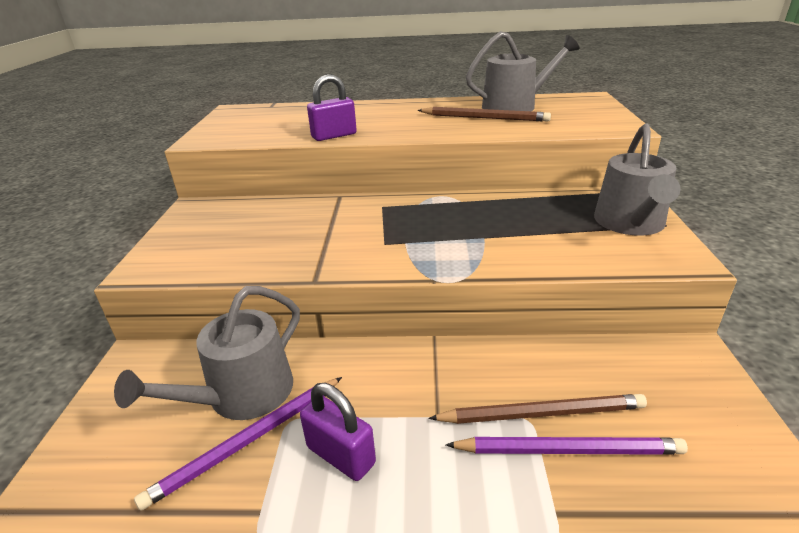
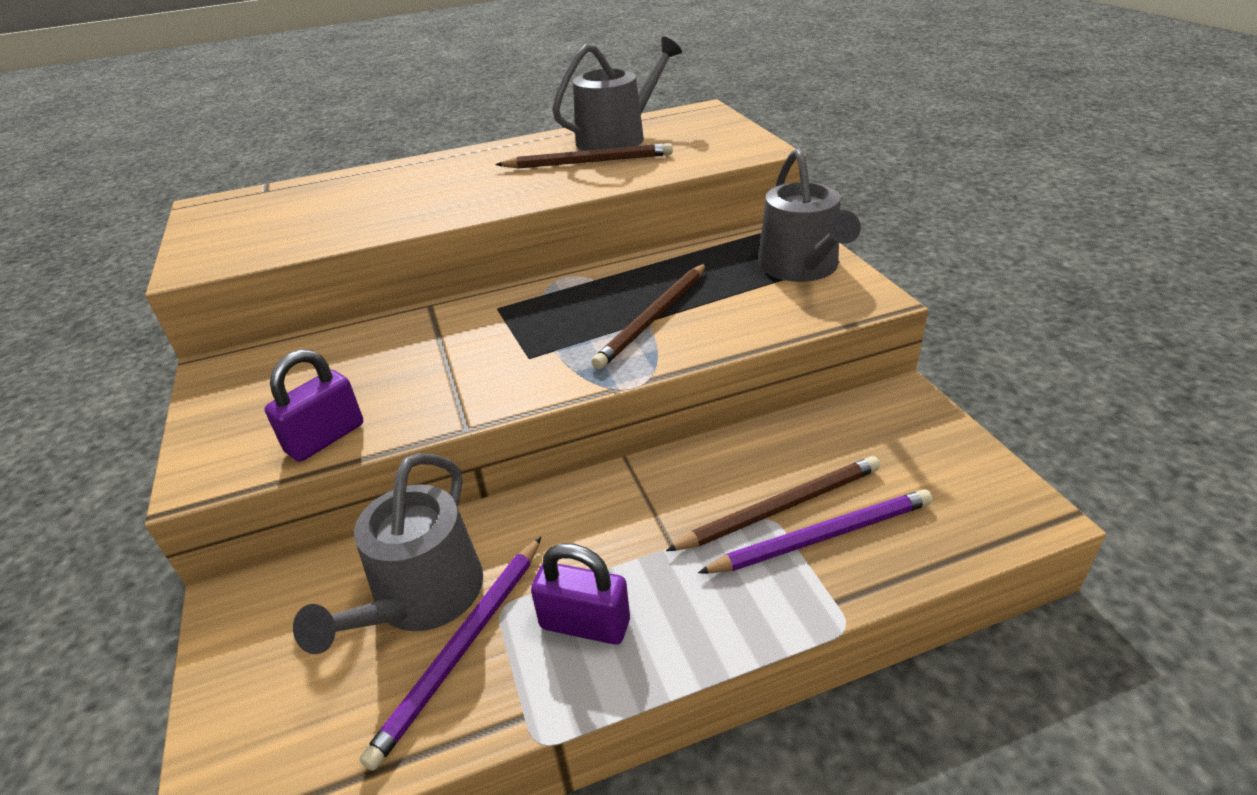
camera: 20 degrees left, 5 degrees up
purple padlock [307,74,357,141] -> purple padlock moved to [264,349,363,462]
none -> brown pencil [592,264,706,369]

